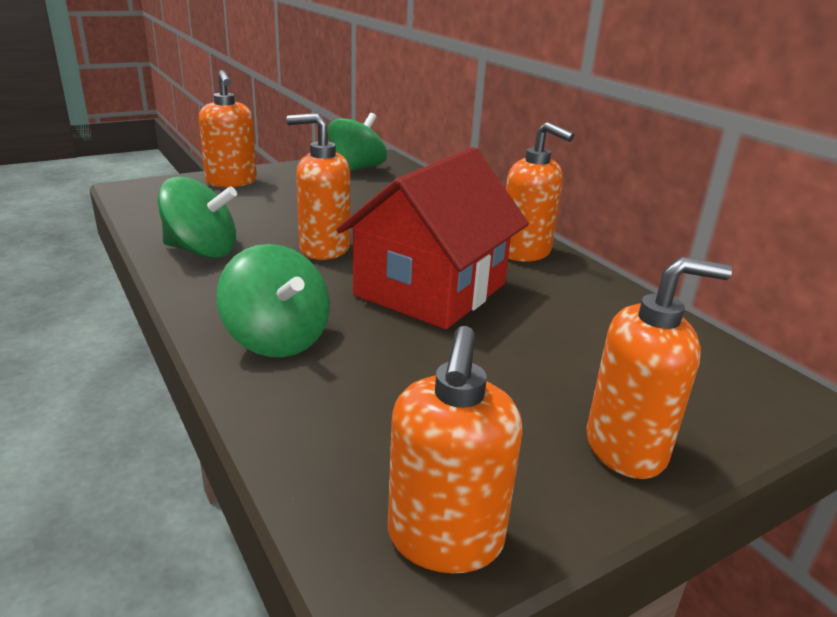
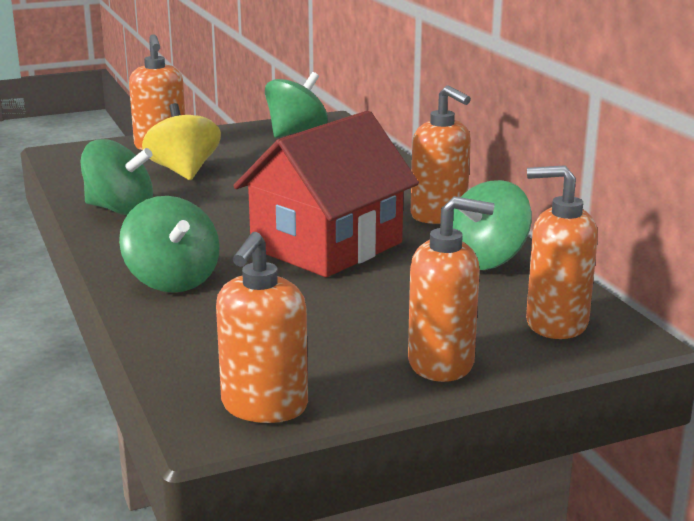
camera: 10 degrees right, 5 degrees down
orange soap dispenser [287,113,350,260] -> orange soap dispenser moved to [526,165,598,339]
none -> yellow spinning top [142,103,221,180]
none -> green spinning top [453,180,532,270]

